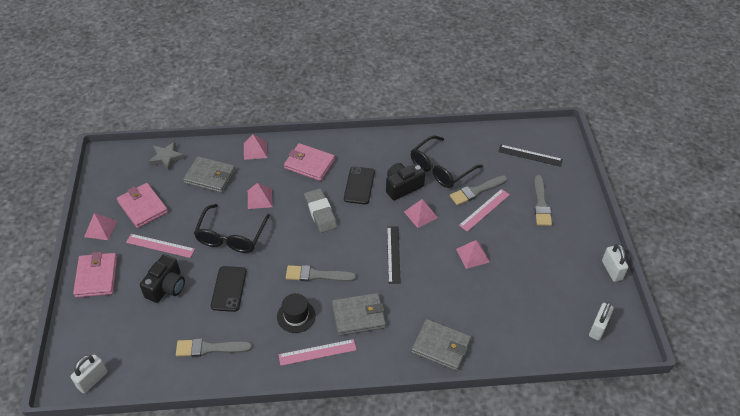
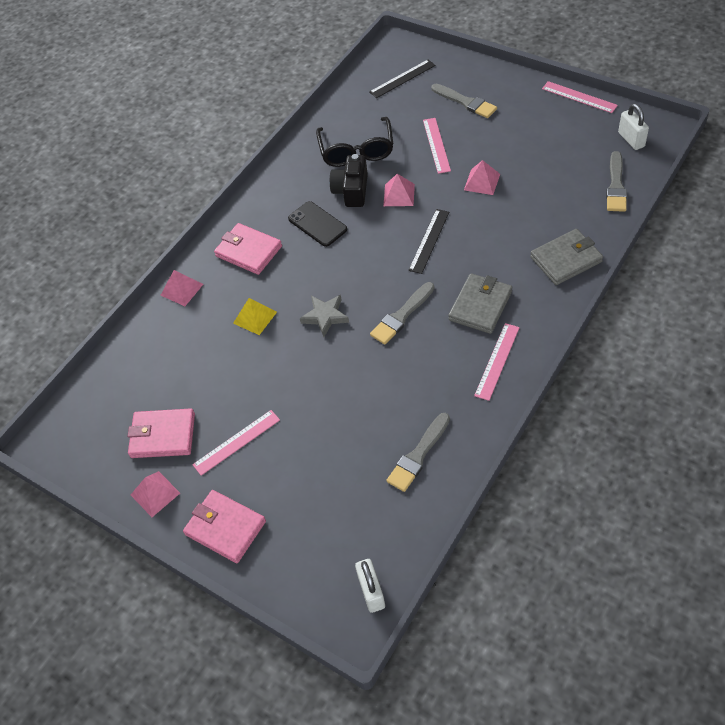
camera: 45 degrees left, 5 degrees up
black camera [140,254,185,303] -> none
grey star [149,142,185,171] -> grey star moved to [300,295,349,337]
grey wallet [183,156,236,193] -> none
black glasses [194,204,270,253] -> none
black phone [211,266,247,312] -> none
pink pyramid [248,183,273,209] -> yellow pyramid [233,298,277,335]
black hat [277,293,316,333] -> none
pink wallet [284,143,335,181] -> pink wallet turned 60 degrees clockwise [214,223,282,275]
grey eraser [304,188,337,233] -> none
black ruler [387,227,401,284] -> black ruler turned 75 degrees clockwise [408,209,449,274]
grey brush [450,175,508,205] -> grey brush moved to [606,151,627,212]
white padlock [602,244,628,282] -> pink ruler [542,81,618,113]

